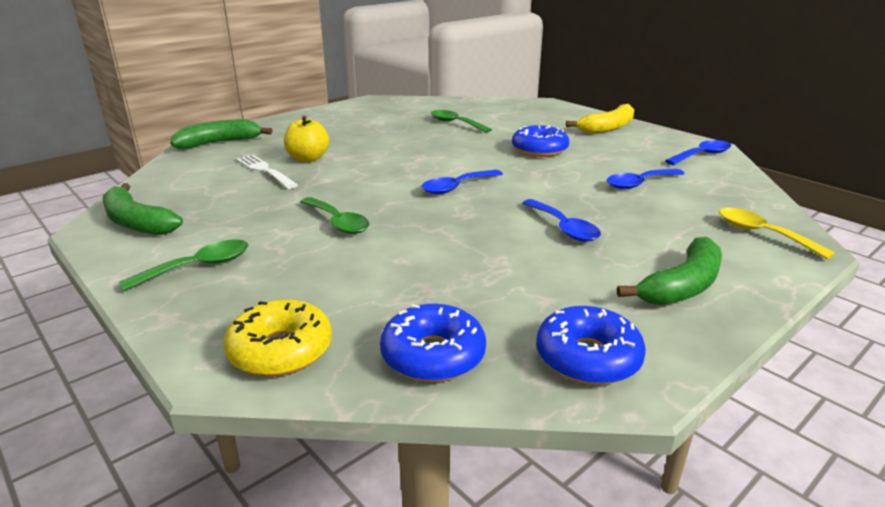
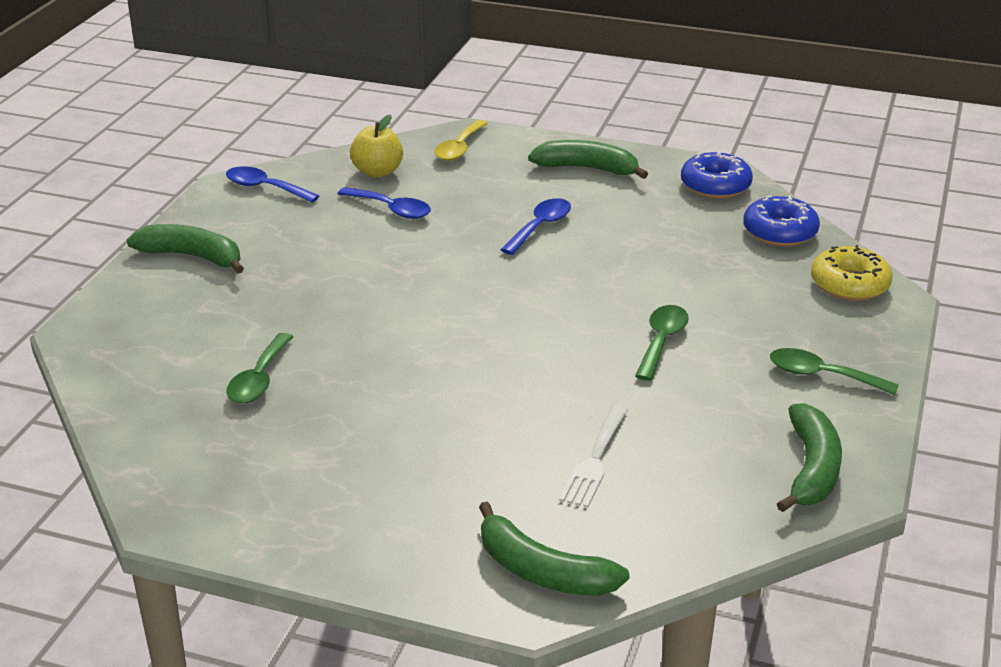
camera: 120 degrees left, 5 degrees up
yellow apple [284,116,329,162] -> yellow apple moved to [350,114,403,177]
blue spoon [422,170,503,194] -> none
blue donut [512,125,569,157] -> none
yellow banana [566,104,634,134] -> green banana [127,224,244,274]

